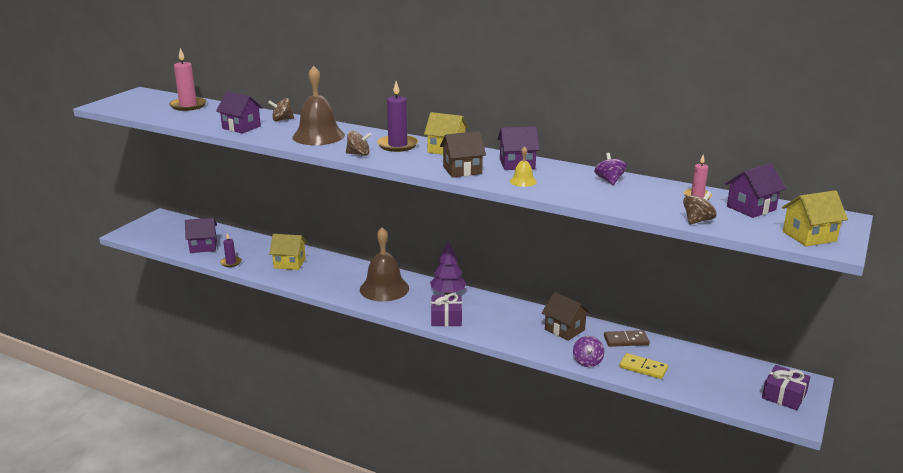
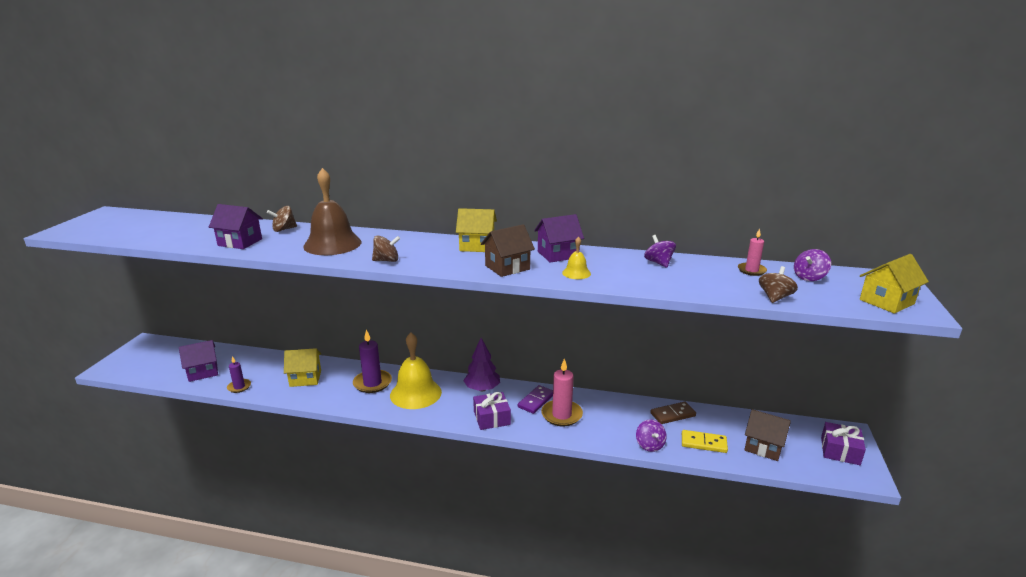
camera: 15 degrees left, 0 degrees up
pink candle [169,48,206,111] -> pink candle moved to [541,359,583,426]
brown bell [360,228,409,302] -> yellow bell [390,333,442,409]
purple candle [377,81,418,152] -> purple candle moved to [353,330,392,393]
brown house [542,292,590,341] -> brown house moved to [744,409,791,461]
purple house [725,163,786,218] -> purple spinning top [794,249,831,281]
none -> purple domino [518,385,553,414]

